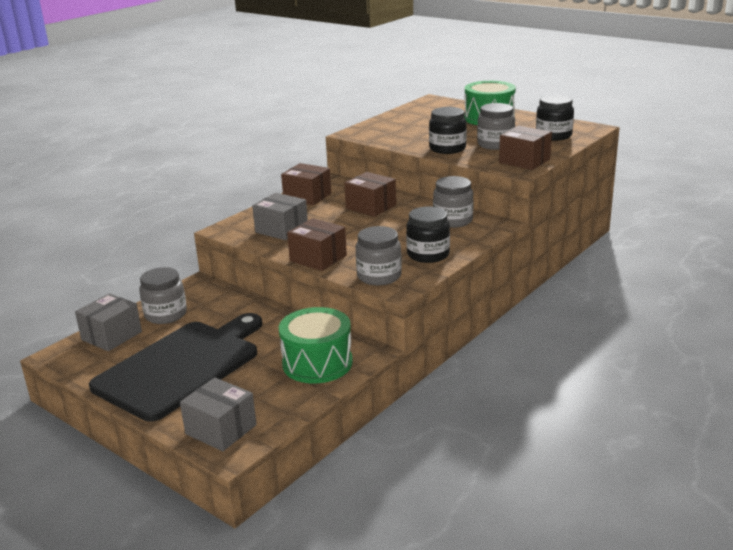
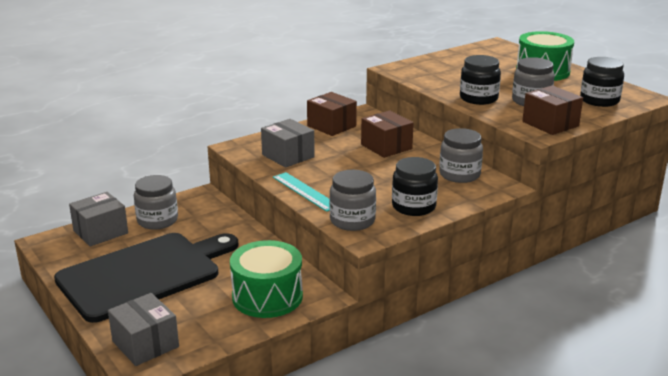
camera: 15 degrees right, 0 degrees up
brown box [287,218,347,271] -> turquoise ruler [273,172,329,212]

